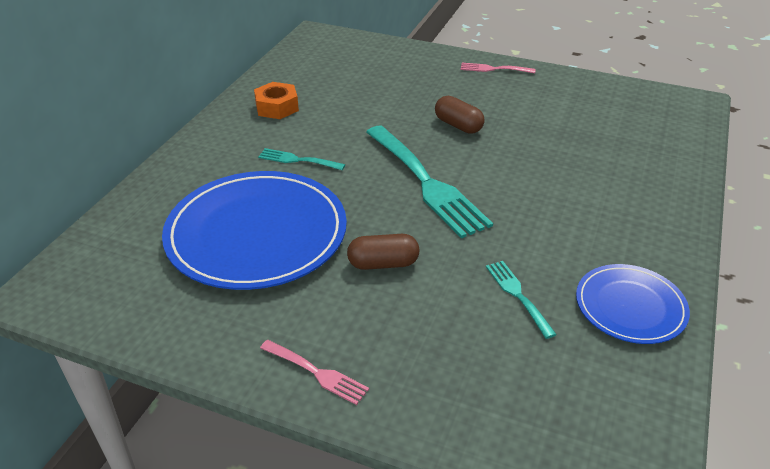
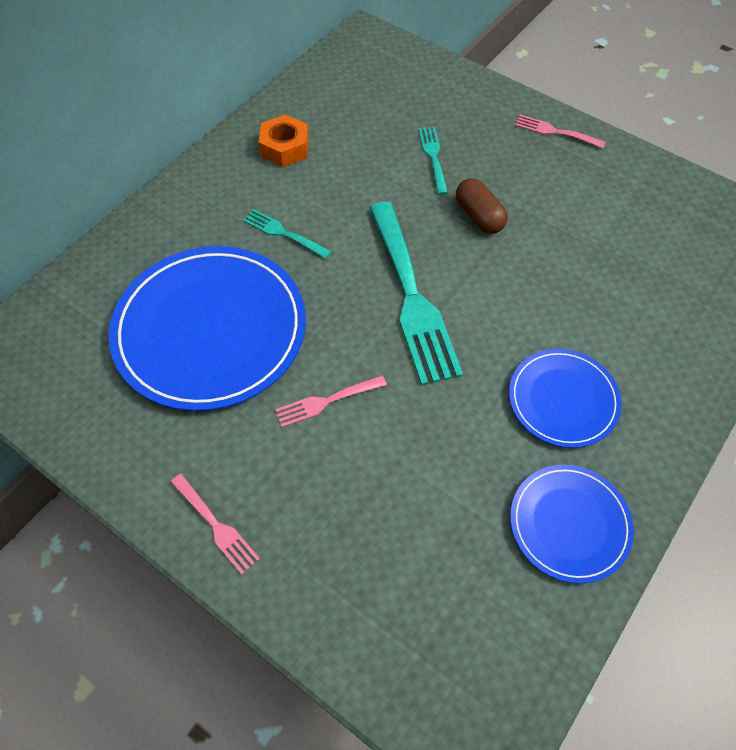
camera: 15 degrees right, 20 degrees up
brown capsule [347,234,419,270] -> pink fork [275,375,387,427]
turquoise fork [486,261,557,339] -> turquoise fork moved to [419,127,448,195]
none -> blue plate [509,349,622,448]

